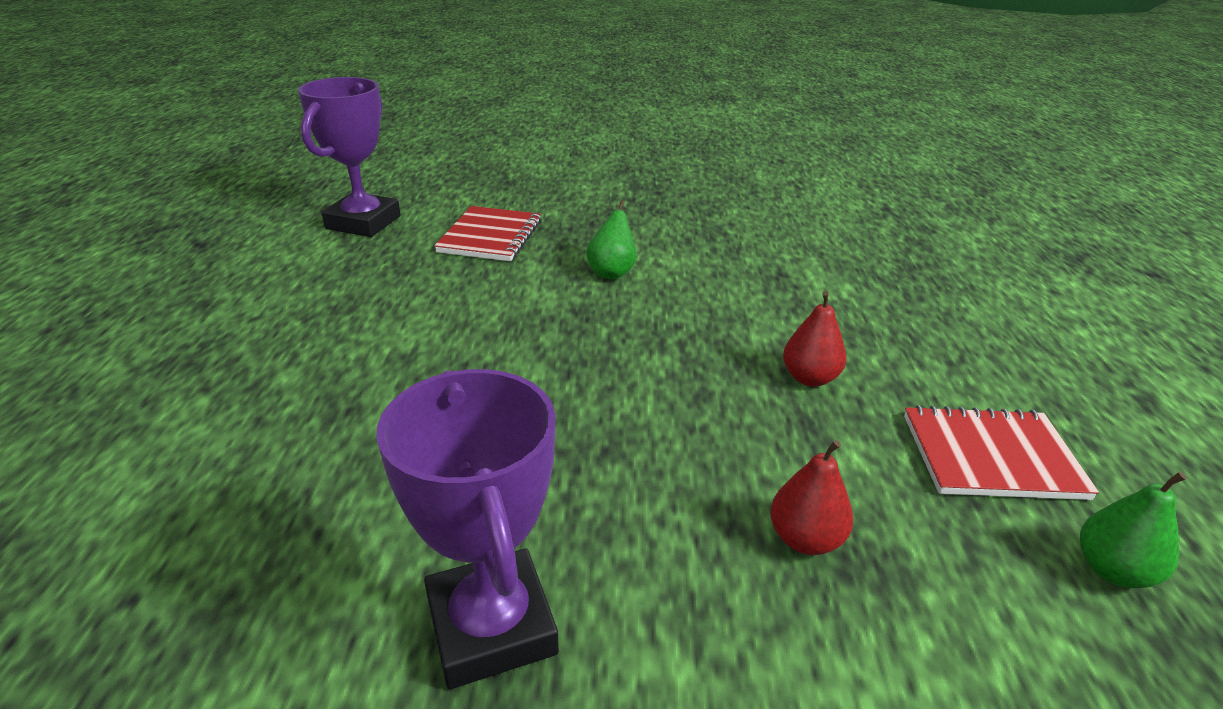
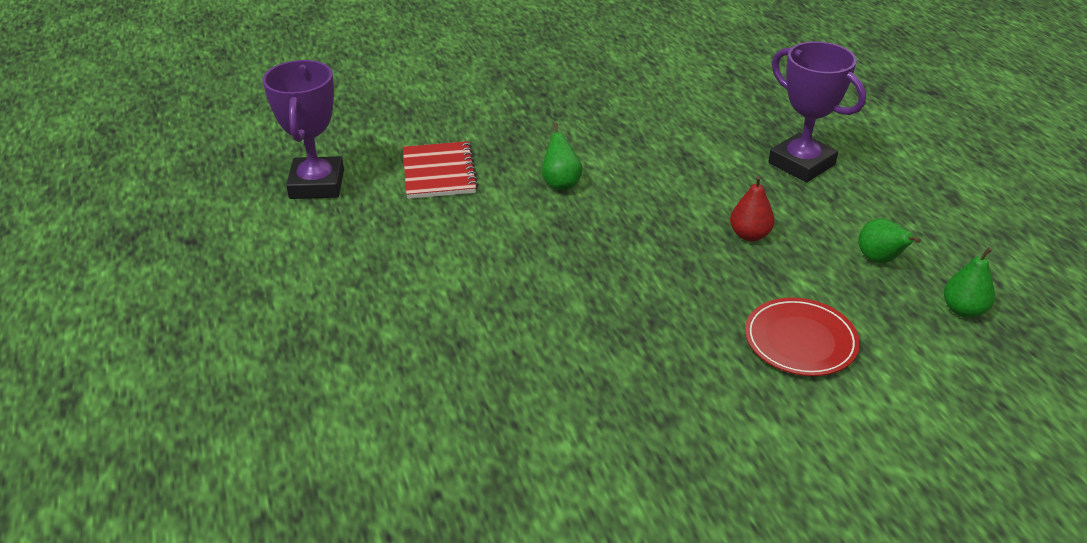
camera: 20 degrees left, 5 degrees up
purple trophy [377,369,559,689] -> purple trophy moved to [768,41,866,182]
red pear [770,440,853,555] -> red plate [745,297,860,376]
red notebook [904,405,1099,500] -> green pear [858,218,921,263]

